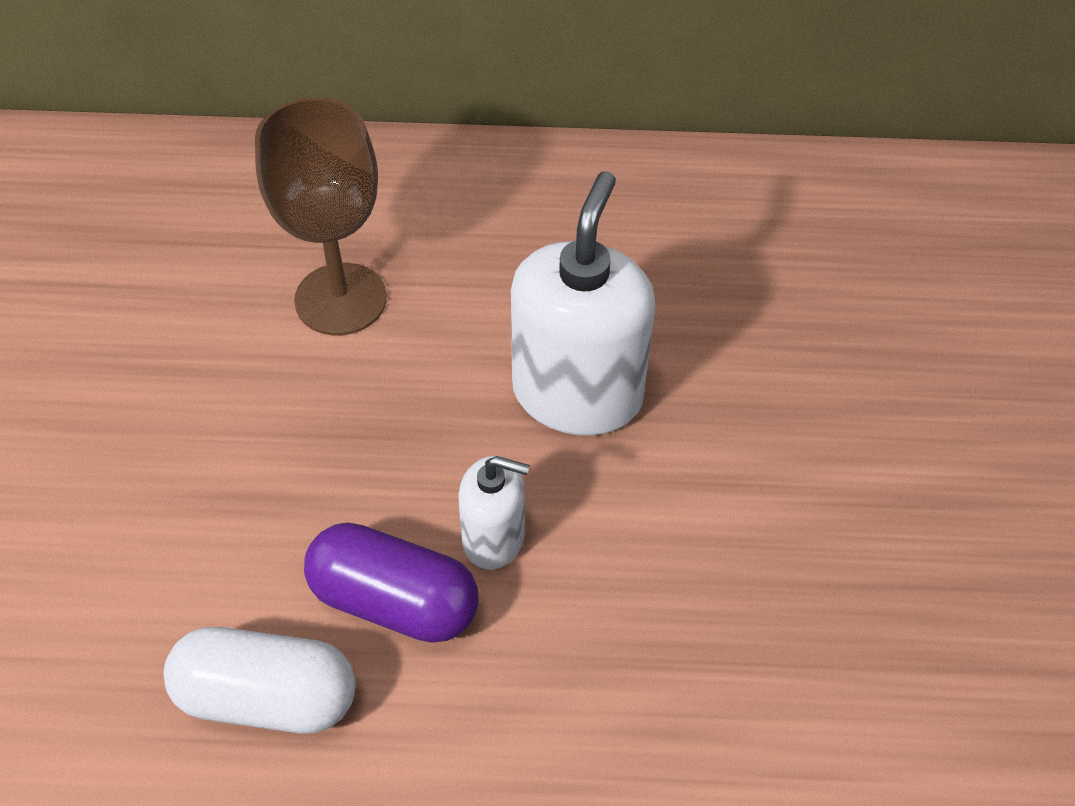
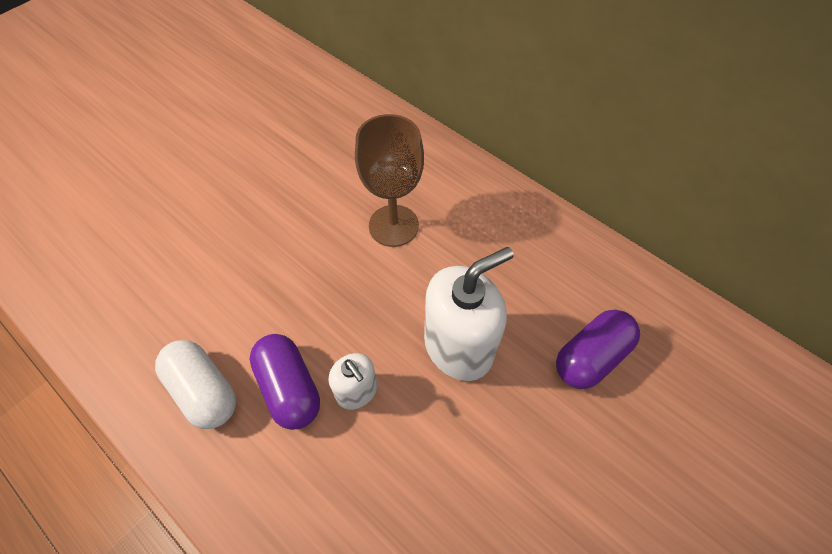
camera: 40 degrees right, 5 degrees up
none -> purple capsule [556,309,640,389]

